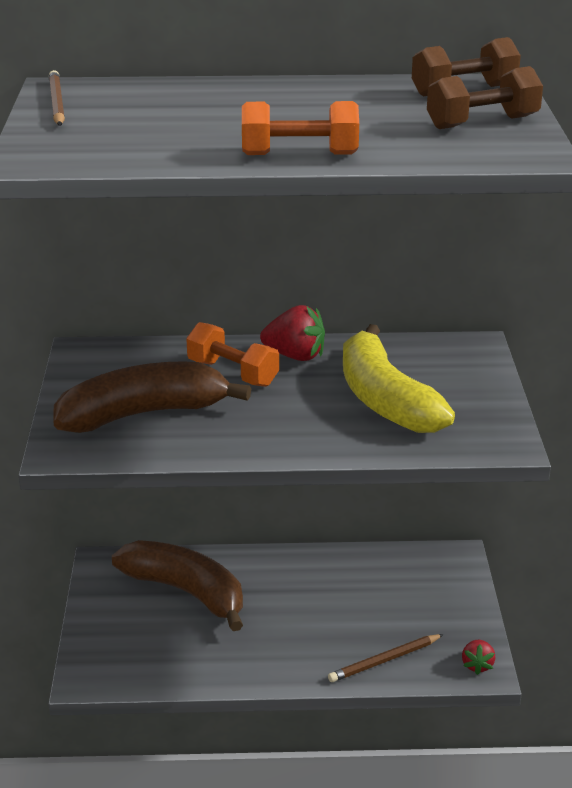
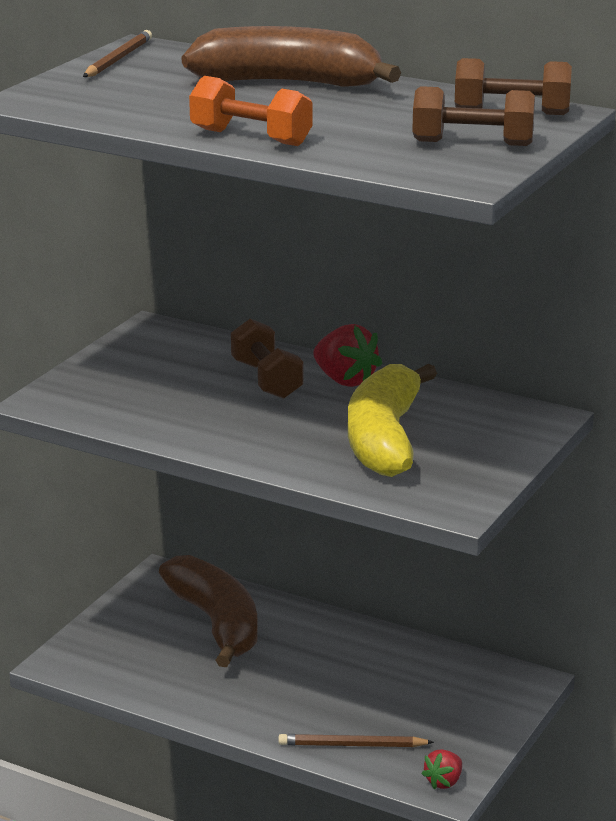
camera: 30 degrees right, 5 degrees down
brown banana [53,361,251,433] -> brown banana moved to [182,26,401,87]
orange dumbbell [186,322,279,387] -> brown dumbbell [231,319,303,399]

